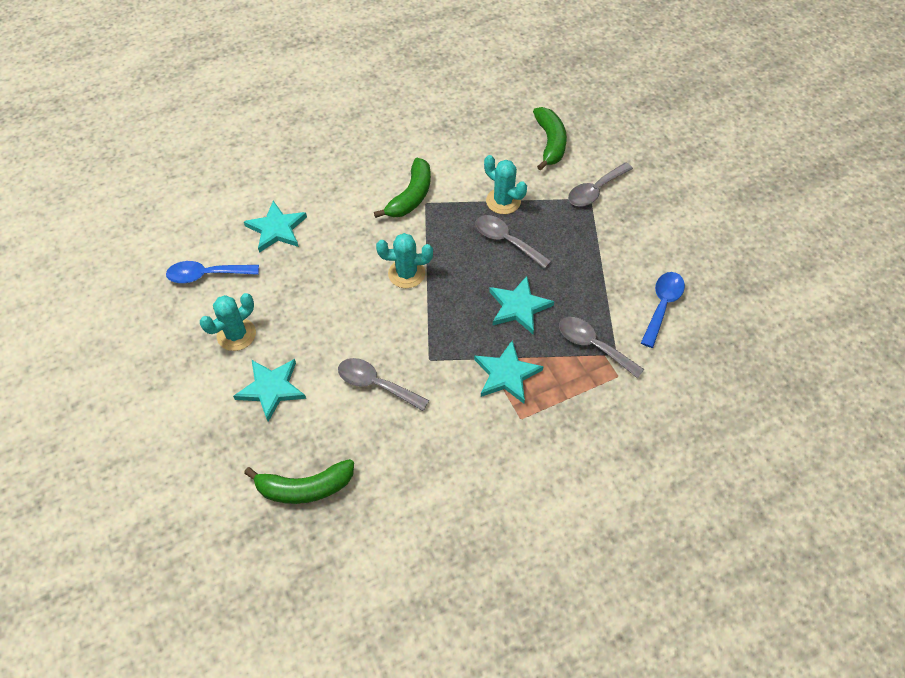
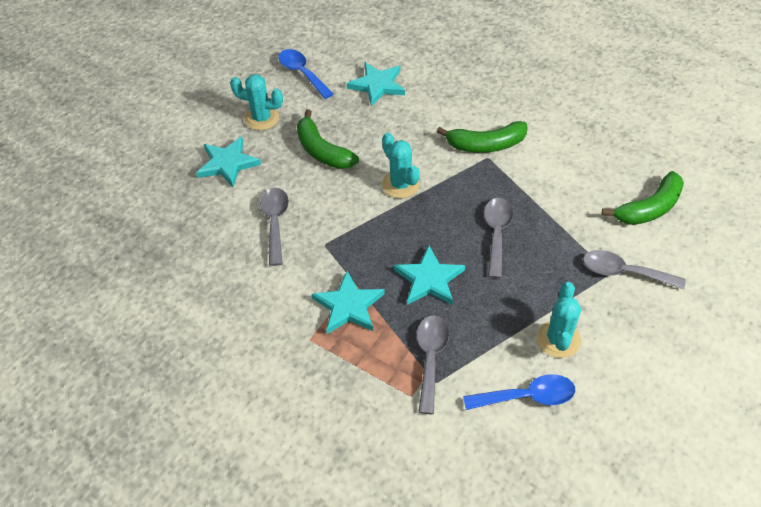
camera: 60 degrees right, 5 degrees down
green banana [244,459,354,504] -> green banana moved to [297,109,359,169]
turquoise cactus [484,155,527,214] -> turquoise cactus moved to [537,282,581,358]

